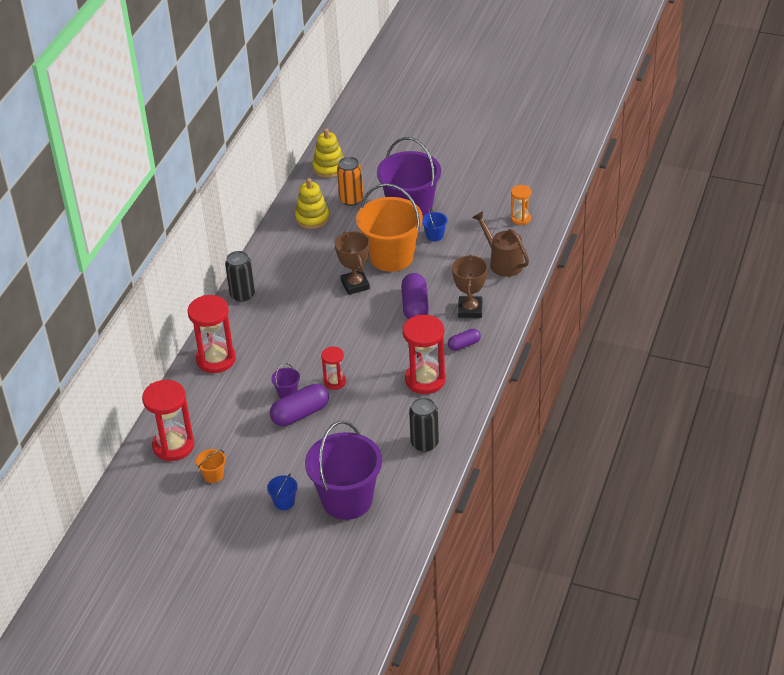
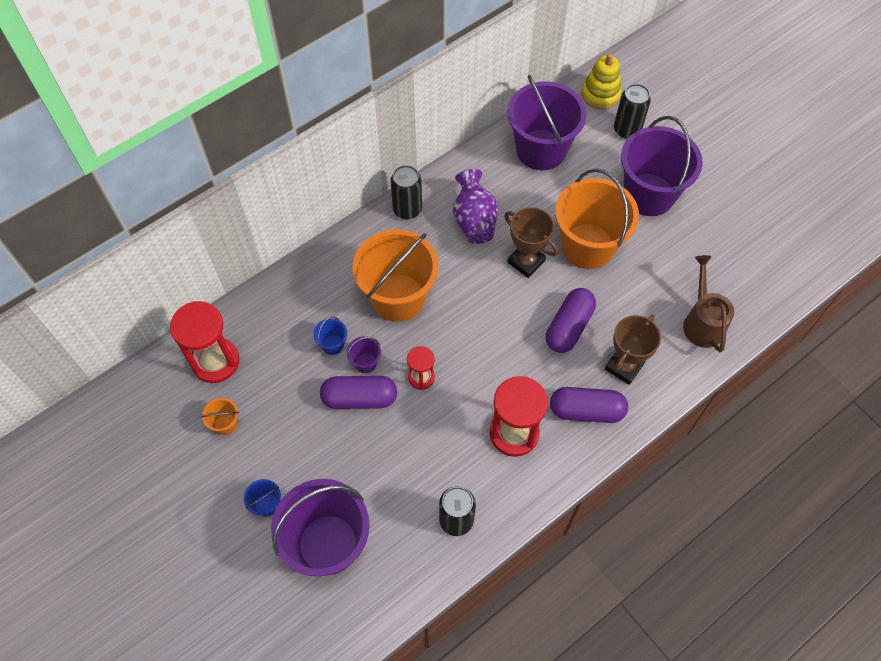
camera: 30 degrees right, 20 degrees up
red hourglass [187,295,236,373] -> none
yellow stacking toy [295,178,329,229] -> purple bucket [507,75,587,170]
brown trophy [335,231,370,295] -> brown trophy turned 60 degrees counterclockwise [504,207,558,278]
orange can [337,157,363,206] -> none
blue bucket [422,208,447,241] -> blue bucket moved to [313,316,347,355]
purple capsule [448,329,481,351] -> purple capsule [550,387,628,423], size x1.74
orange hourglass [511,185,532,225] -> none
none -> orange bucket [353,229,438,322]
none -> purple vase [453,169,498,244]
none -> black can [614,84,651,139]

